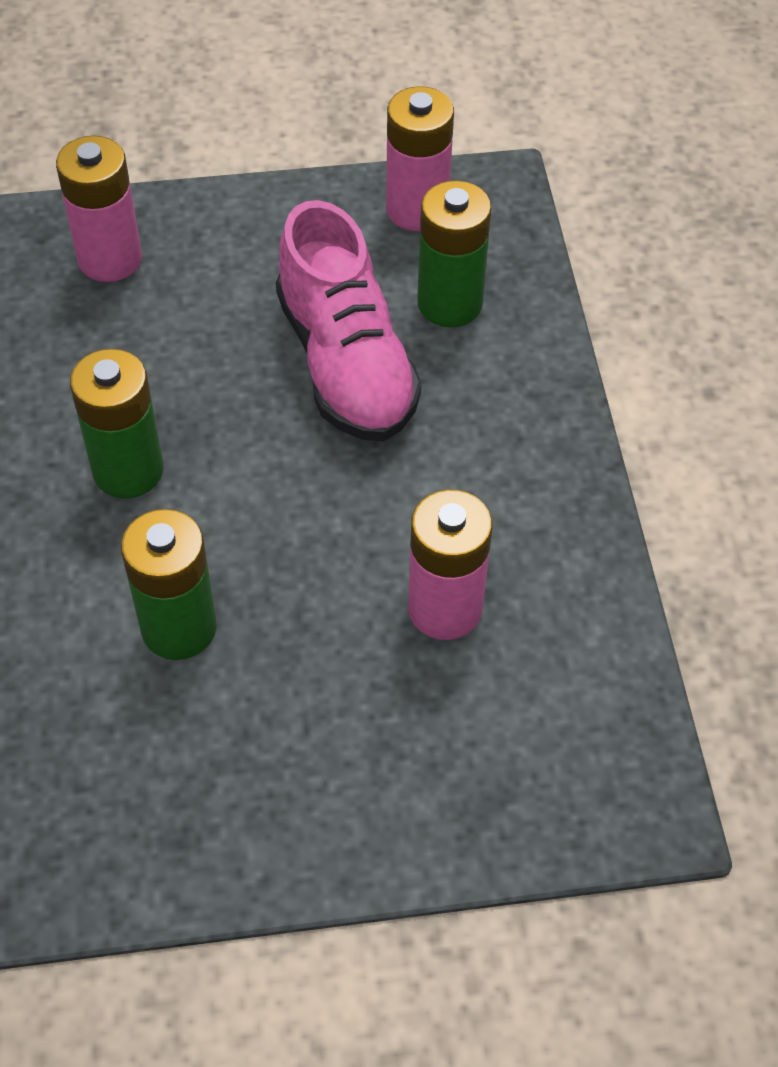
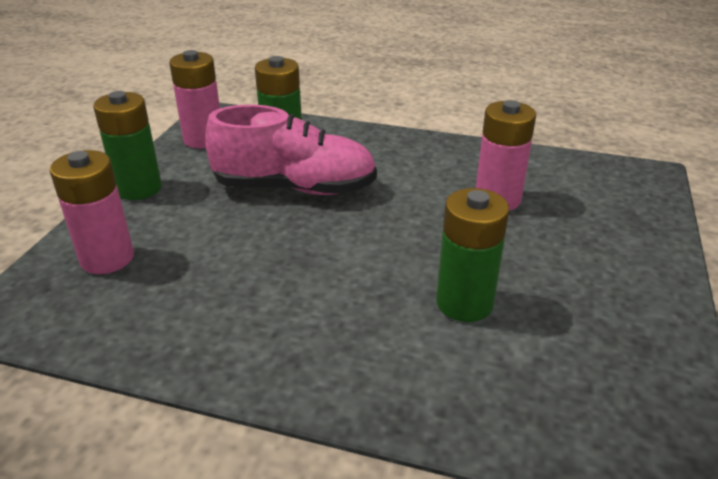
camera: 65 degrees left, 20 degrees down
green battery [70,349,163,499] -> green battery moved to [93,91,162,200]

